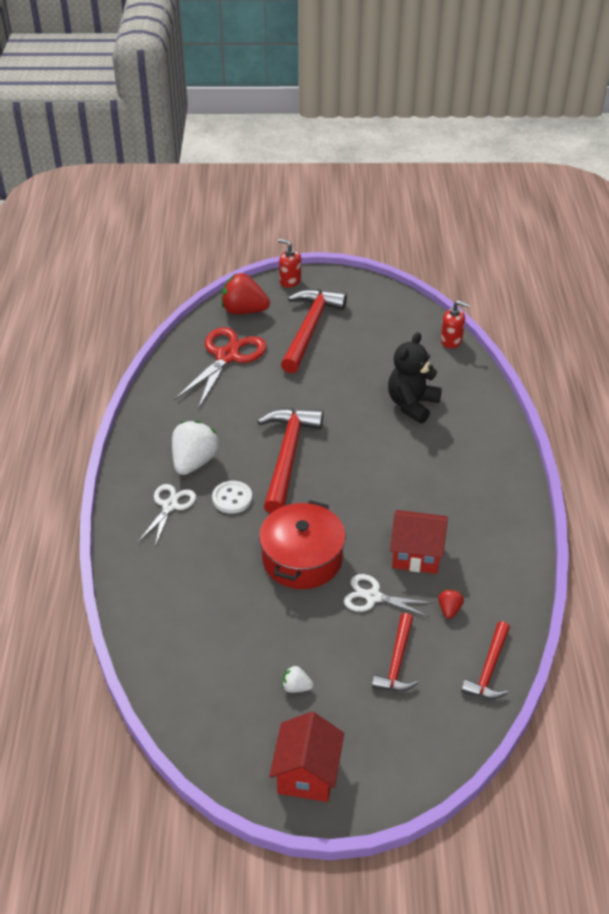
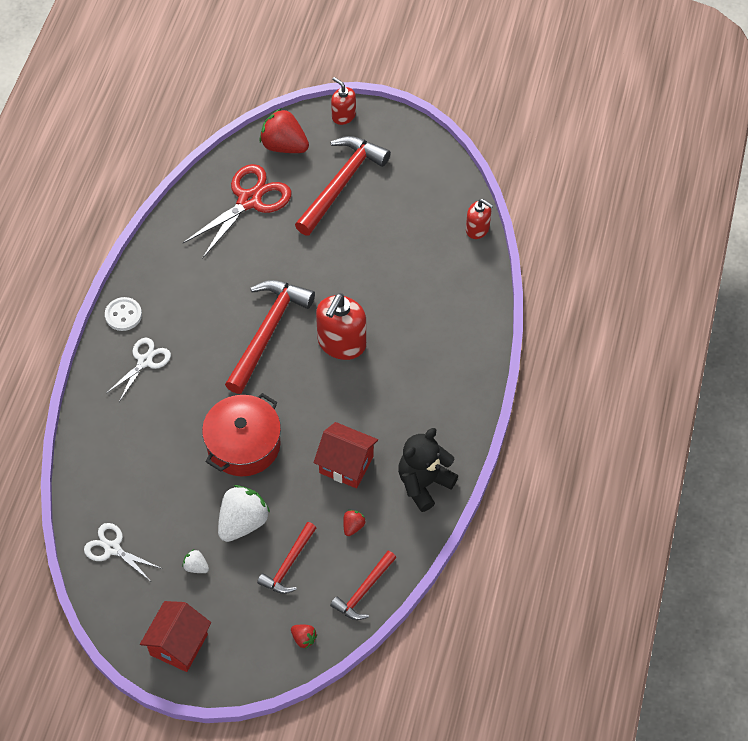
camera: 15 degrees right, 15 degrees up
white strawberry [172,421,219,475] -> white strawberry moved to [218,485,270,542]
white button [212,481,252,514] -> white button moved to [105,297,142,331]
white scissors [344,574,434,618] -> white scissors moved to [84,523,162,581]
black teddy bear [388,332,442,424] -> black teddy bear moved to [398,428,458,512]
none -> red strawberry [291,625,317,649]
none -> red soap dispenser [316,293,366,360]

